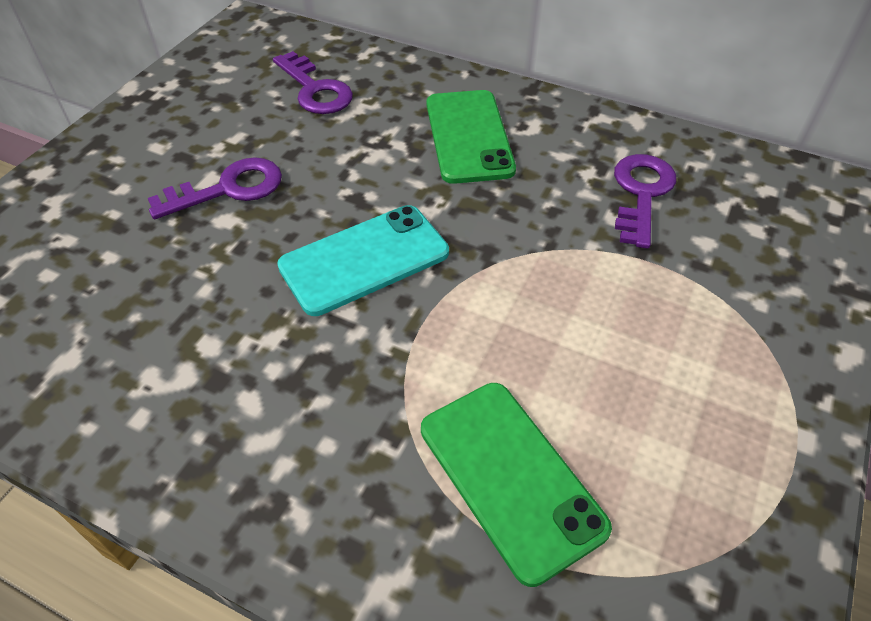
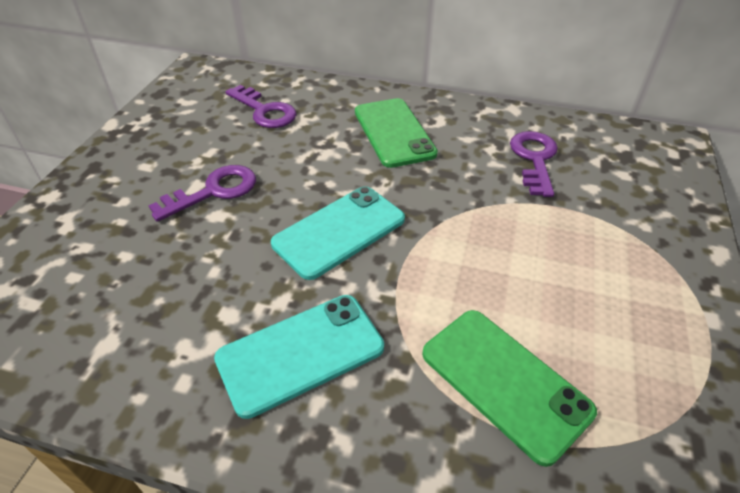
camera: 10 degrees left, 5 degrees down
none -> turquoise phone [214,295,384,419]

